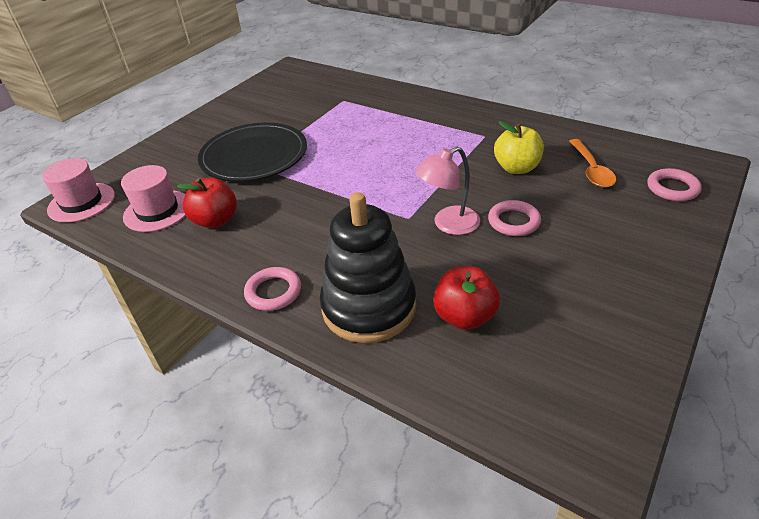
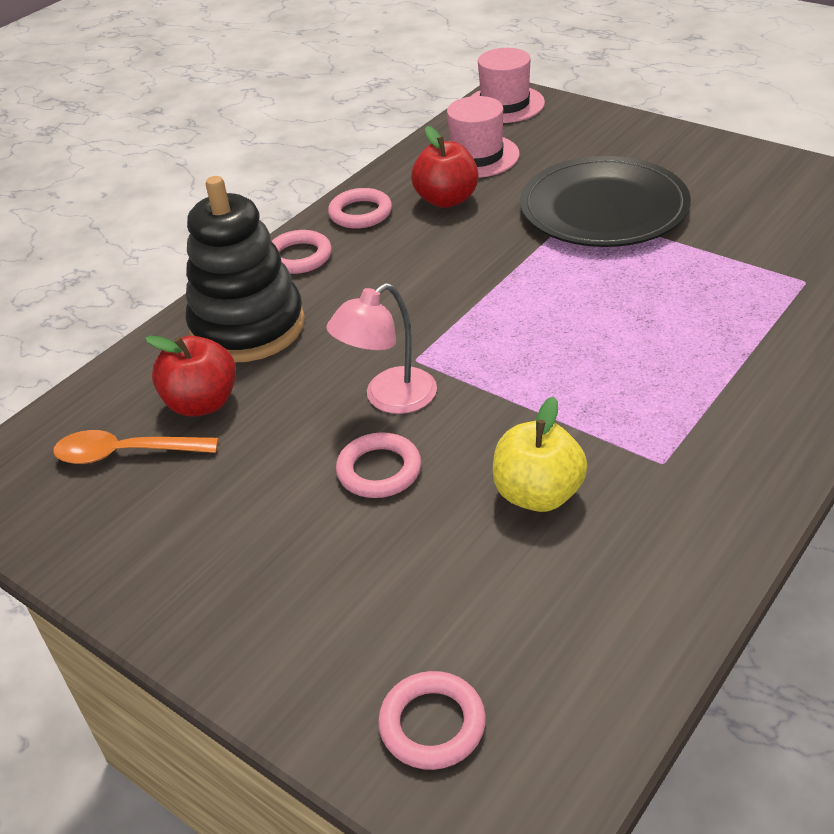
camera: 95 degrees right, 0 degrees up
pink lamp [415,147,480,235] -> pink lamp turned 105 degrees counterclockwise [326,283,437,414]
orange spoon [569,139,616,188] -> orange spoon moved to [53,430,219,464]
none -> pink ring [328,188,392,229]

